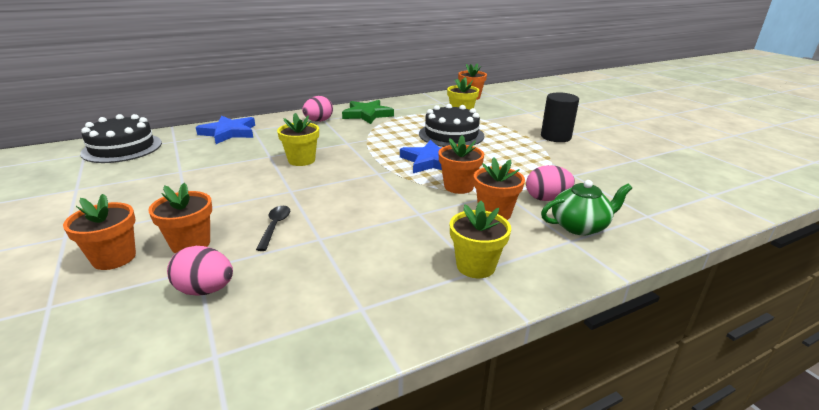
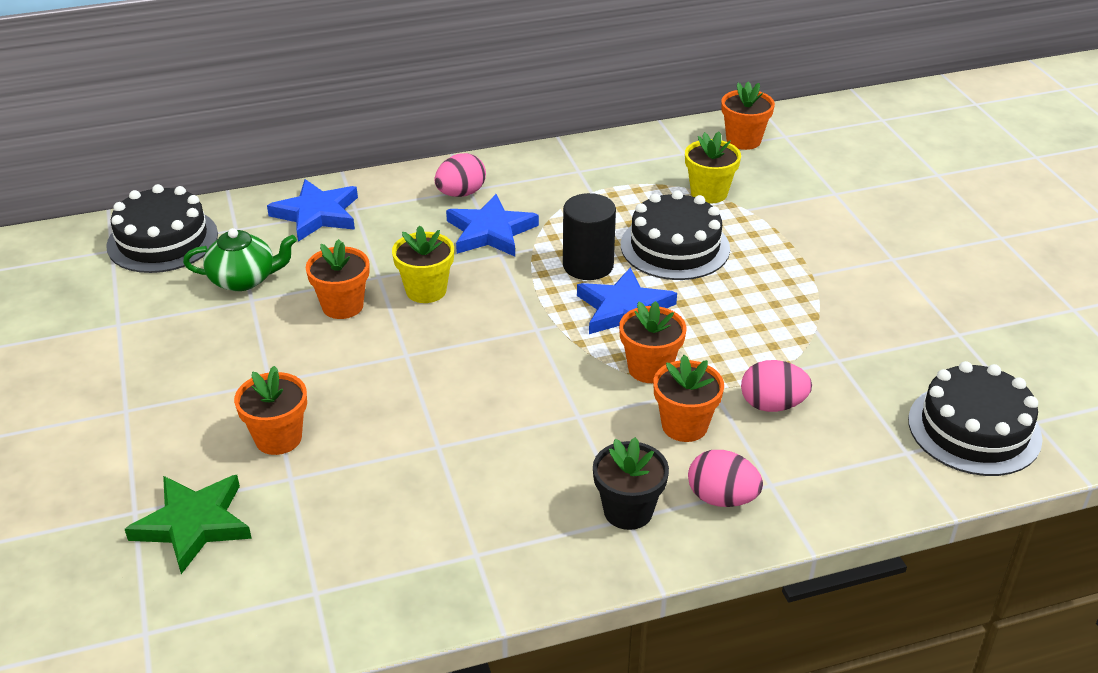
camera: 10 degrees right, 10 degrees up
orange flower pot [63,194,136,270] -> orange flower pot moved to [306,239,369,319]
pink egg [167,246,233,296] -> pink egg moved to [688,450,763,507]
black spoon [256,206,290,251] -> none
green star [342,100,394,124] -> green star moved to [125,475,252,574]
yellow flower pot [450,201,511,278] -> black flower pot [593,437,669,530]
black cylinder [541,92,579,142] -> black cylinder moved to [563,193,616,280]
green teapot [541,180,632,236] -> green teapot moved to [183,228,297,291]
none -> blue star [446,194,539,257]
none -> black cake [908,361,1043,476]

